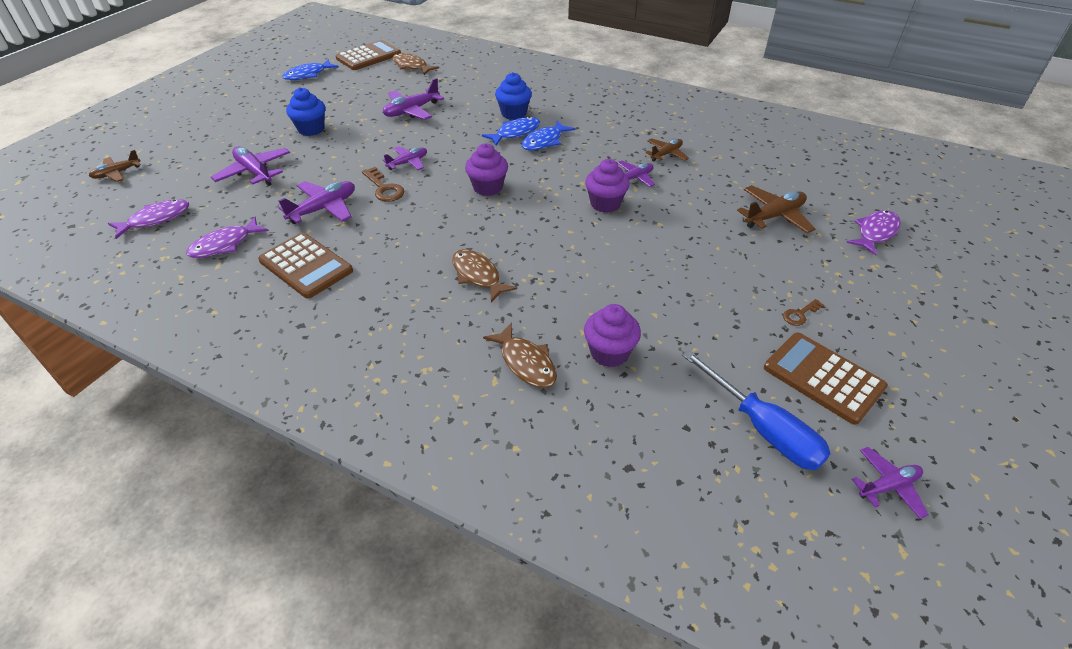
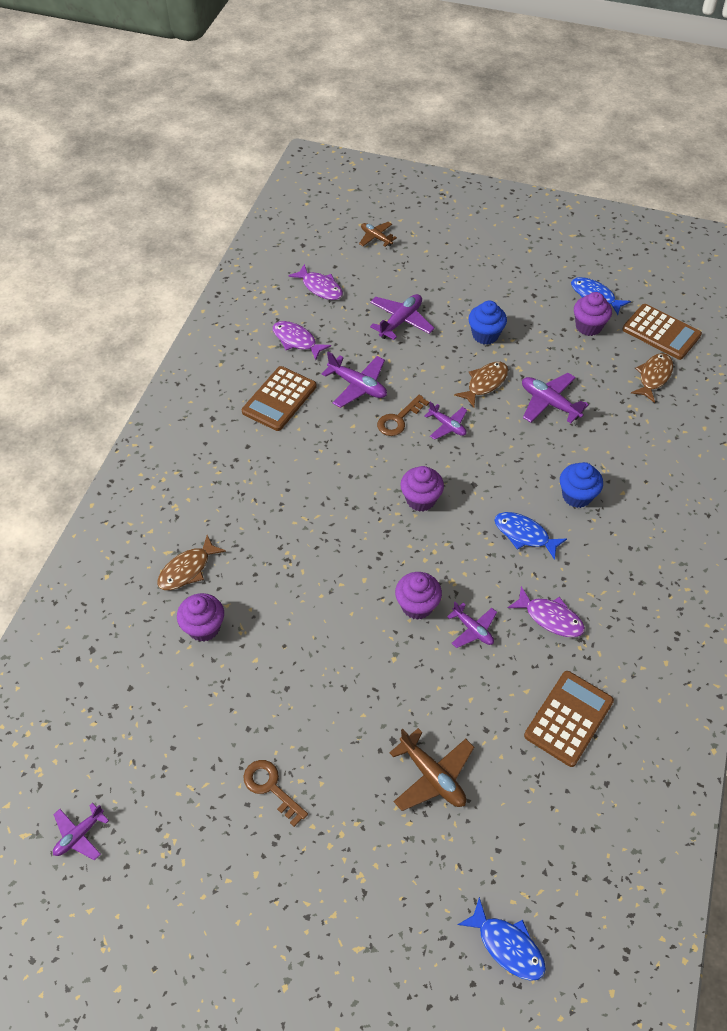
camera: 80 degrees right, 10 degrees up
brown fish [452,249,517,302] -> brown fish moved to [454,362,508,407]
blue fish [482,117,540,146] -> blue fish moved to [458,897,546,981]
brown plane [645,138,689,162] -> none
blue screwdriver [682,350,831,470] -> none
brown calculator [764,332,888,425] -> brown calculator moved to [524,671,614,767]
brown key [783,299,825,326] -> brown key [243,760,308,827], size x1.61
purple fish [847,210,901,255] -> purple fish moved to [508,586,585,637]
purple plane [852,447,929,519] -> purple plane turned 75 degrees clockwise [53,803,109,861]
none -> purple cupcake [574,292,612,336]

